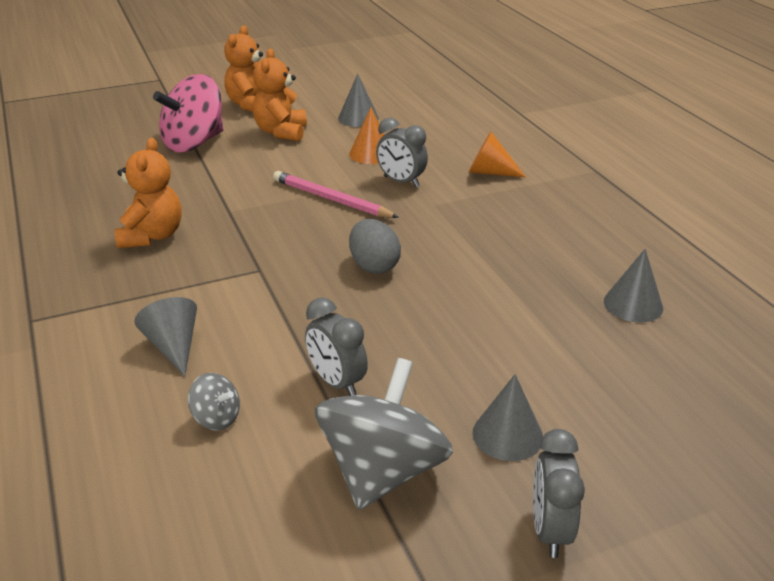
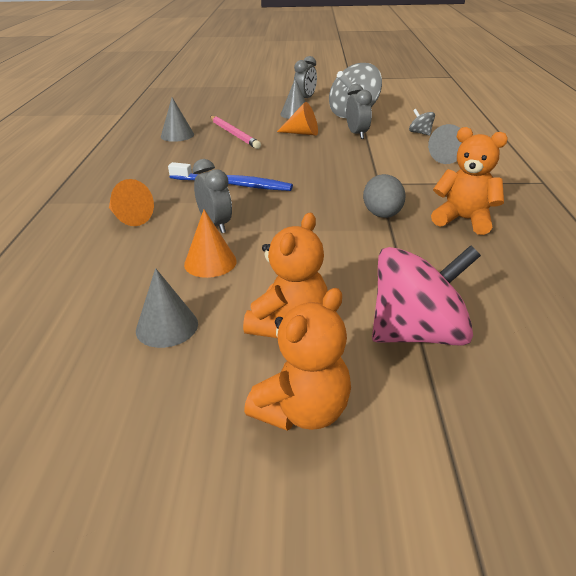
camera: 155 degrees left, 0 degrees up
orange teddy bear [115,138,182,248] -> orange teddy bear turned 90 degrees clockwise [431,127,508,235]
pink pencil [273,171,399,218] -> pink pencil moved to [210,116,261,149]
grey egg [349,219,401,274] -> grey egg moved to [363,174,405,218]
none -> blue toothbrush [168,162,293,191]
none -> orange cone [277,102,318,136]

